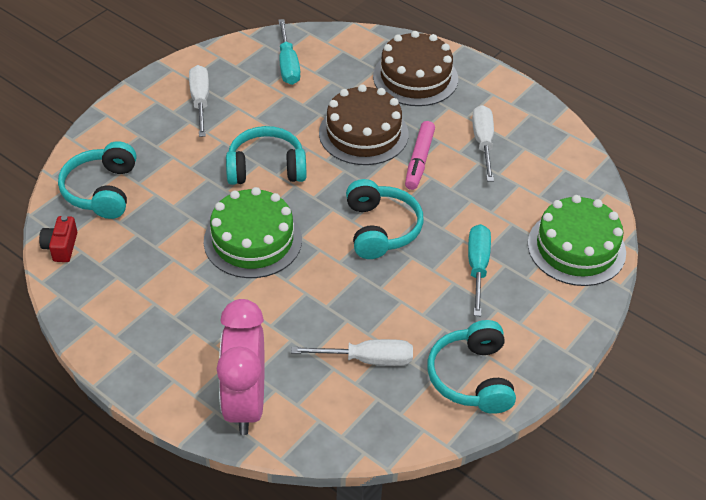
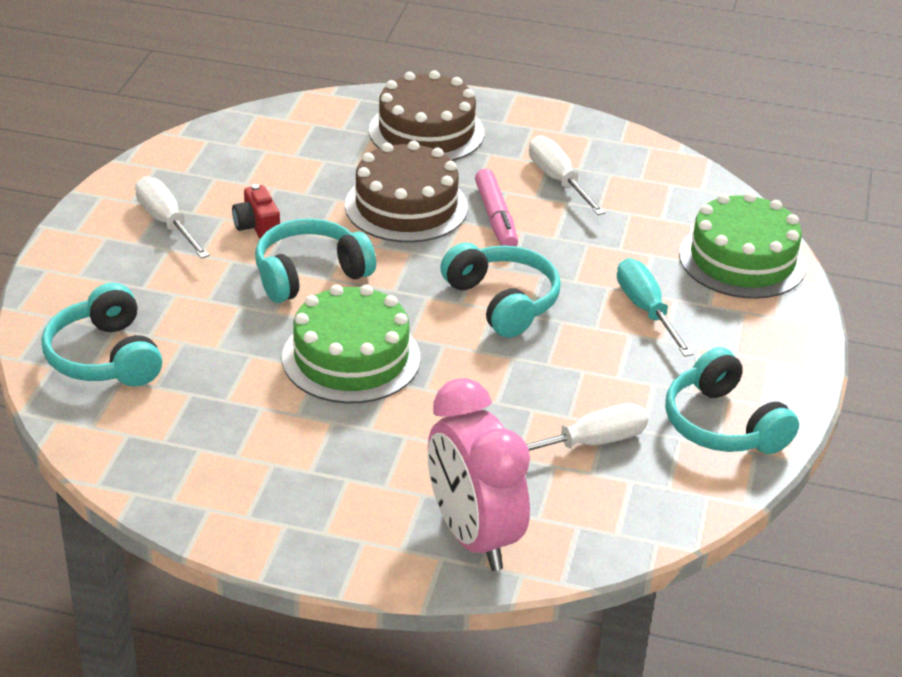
camera: 25 degrees left, 10 degrees down
red camera [39,215,77,262] -> red camera moved to [232,184,280,238]
turquoise screwdriver [278,19,300,85] -> none

